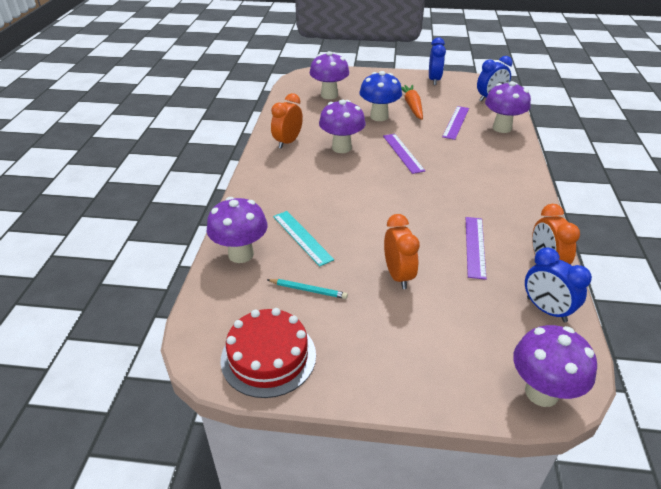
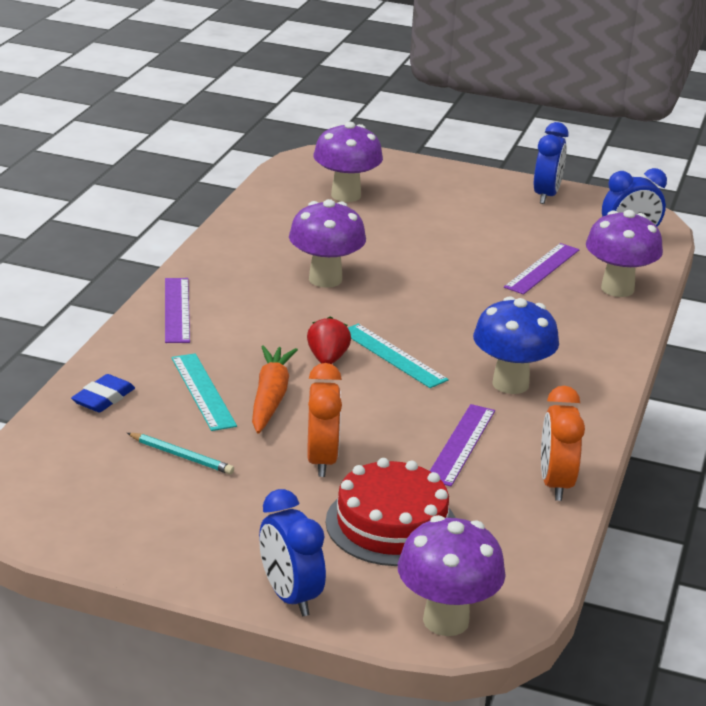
camera: 10 degrees right, 10 degrees down
purple mushroom [207,197,268,263] -> blue eraser [71,374,135,412]
red cake [221,308,316,398] -> red cake moved to [326,458,455,566]
orange clock [271,93,303,149] -> none
blue mushroom [360,71,402,121] -> blue mushroom moved to [473,297,559,394]
purple ruler [383,134,425,174] -> purple ruler moved to [165,278,190,343]
orange carrot [401,85,423,120] -> orange carrot moved to [252,345,298,434]
blue clock [525,247,592,322] -> blue clock moved to [259,489,326,616]
none -> red strawberry [307,316,351,364]
none -> turquoise ruler [348,324,449,388]

